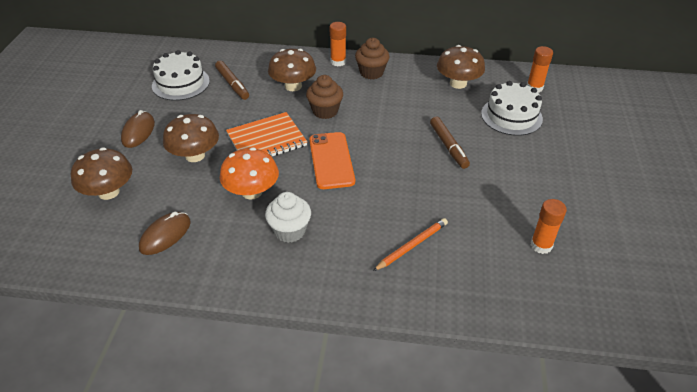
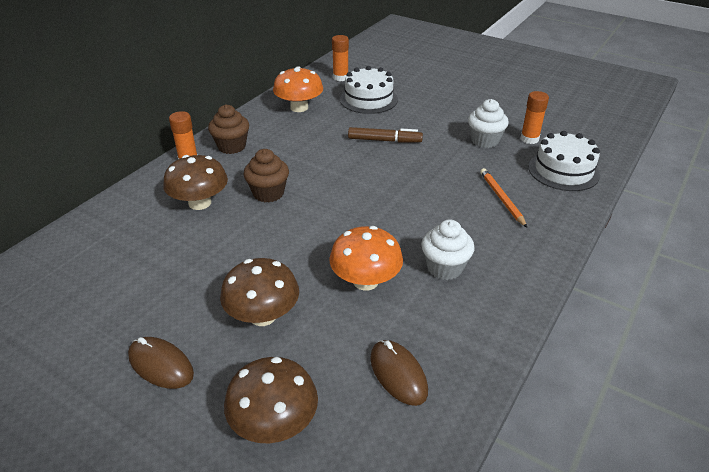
camera: 65 degrees left, 5 degrees down
white cake [152,50,210,101] -> white cake moved to [528,131,600,191]
brown marker [215,61,249,100] -> none
orange notebook [226,112,307,157] -> none
orange phone [309,132,355,189] -> none
brown mushroom [437,45,485,89] -> orange mushroom [273,66,323,112]
none -> white cupcake [468,99,509,148]

